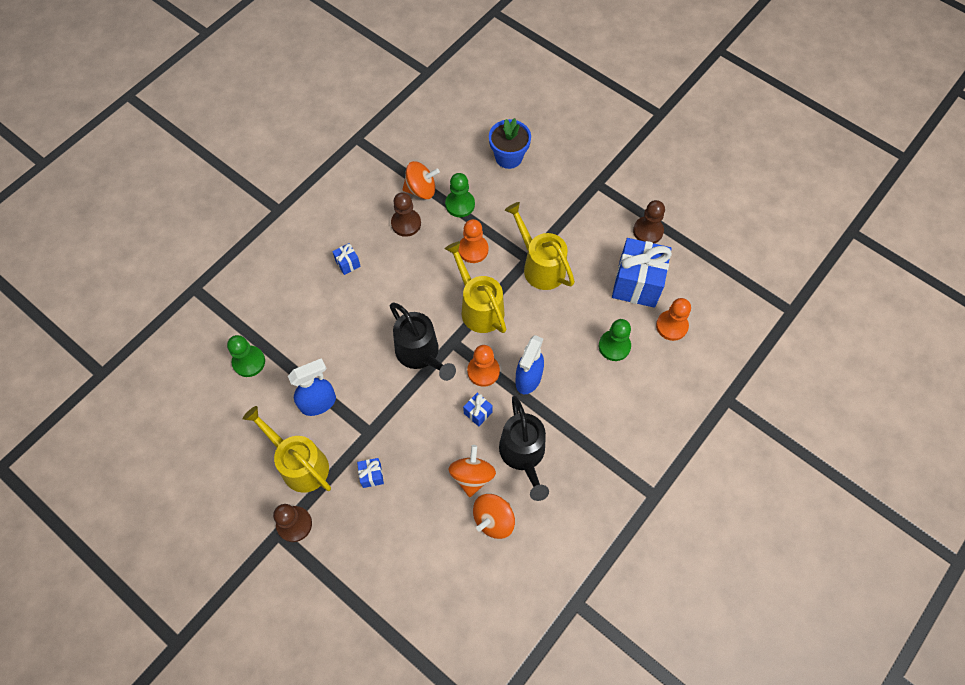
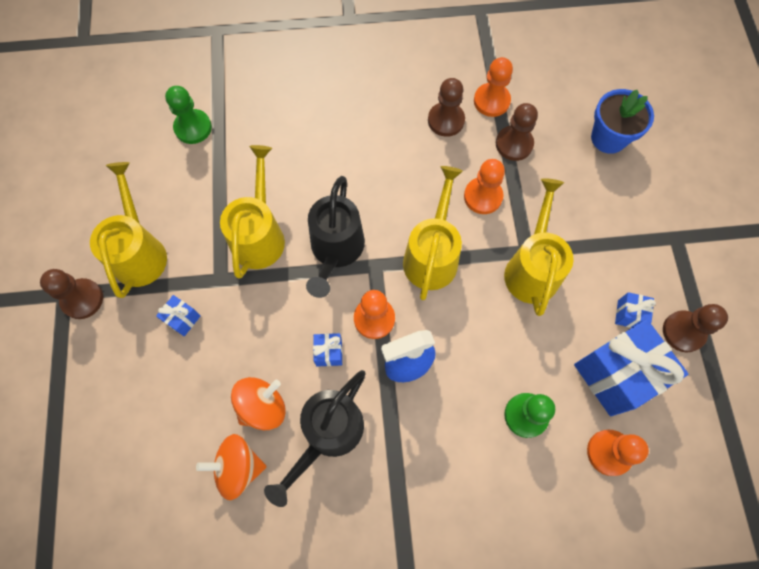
camera: 45 degrees right, 5 degrees up
blue spray bottle [288,358,336,416] -> none
blue gift [332,243,361,275] -> blue gift moved to [615,292,656,328]
orange spinning top [402,161,440,199] -> orange pawn [474,57,513,117]
green pawn [445,173,475,217] -> brown pawn [496,103,538,161]
none -> yellow watering can [220,145,285,279]

